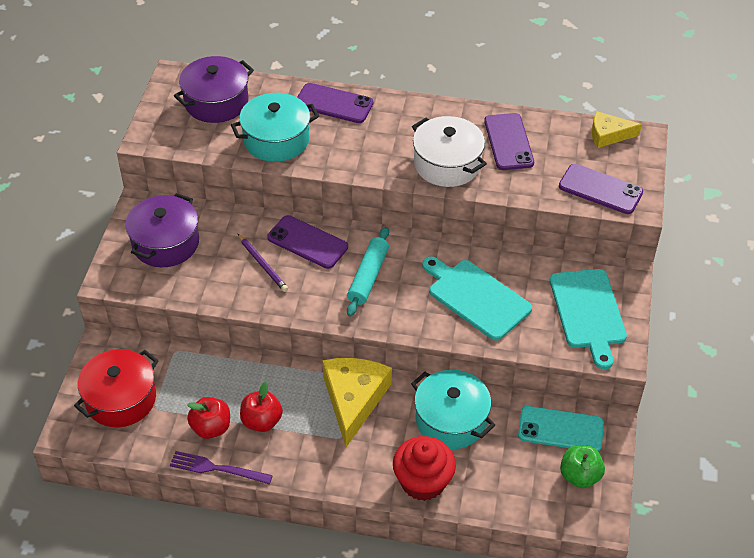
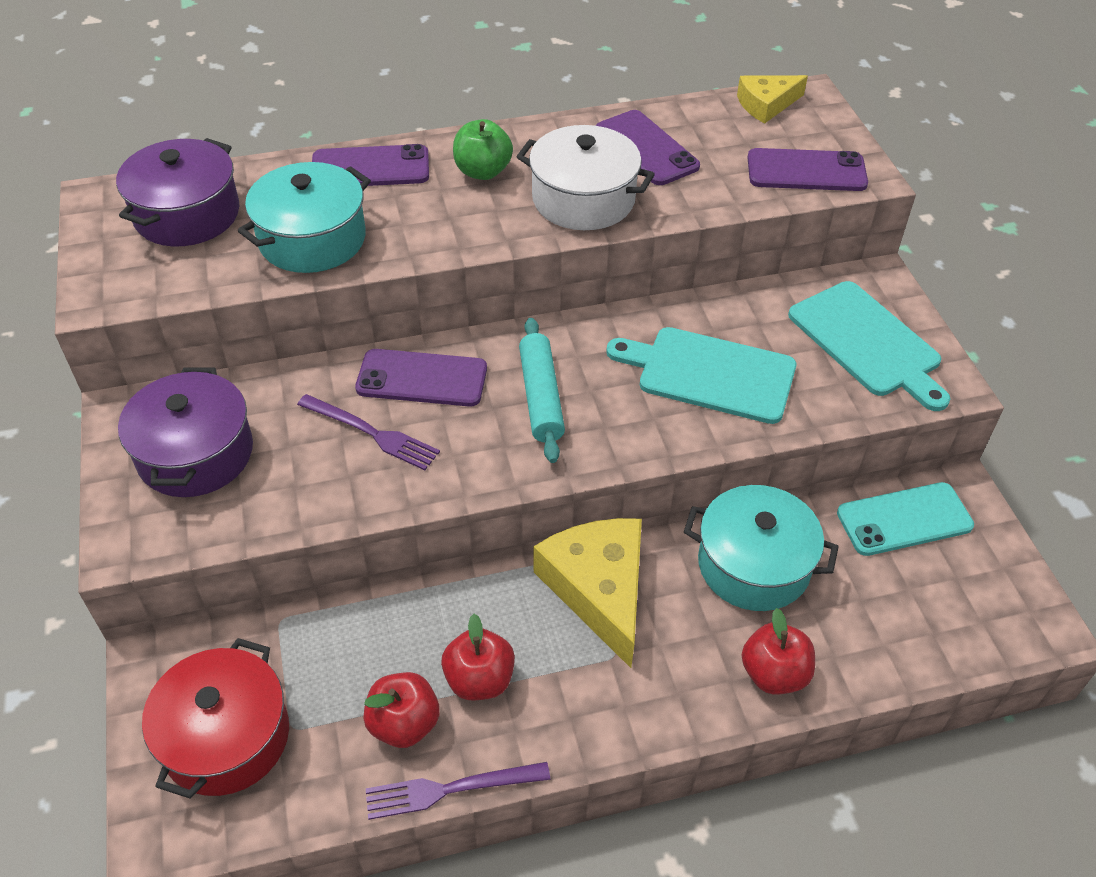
camera: 25 degrees left, 0 degrees up
purple pencil [237,233,288,292] -> purple fork [297,394,440,470]
red cupcake [393,436,456,501] -> red apple [742,608,815,694]
green apple [560,445,605,488] -> green apple moved to [453,119,513,180]

